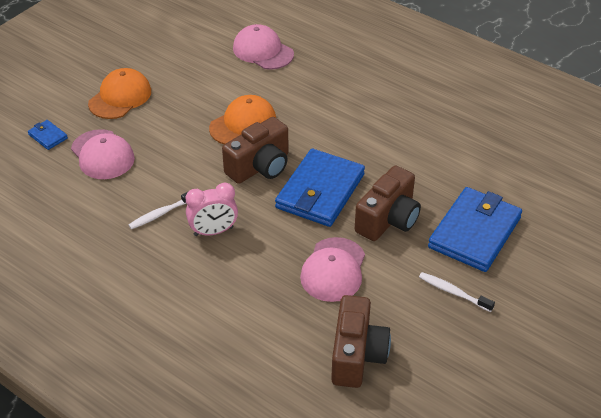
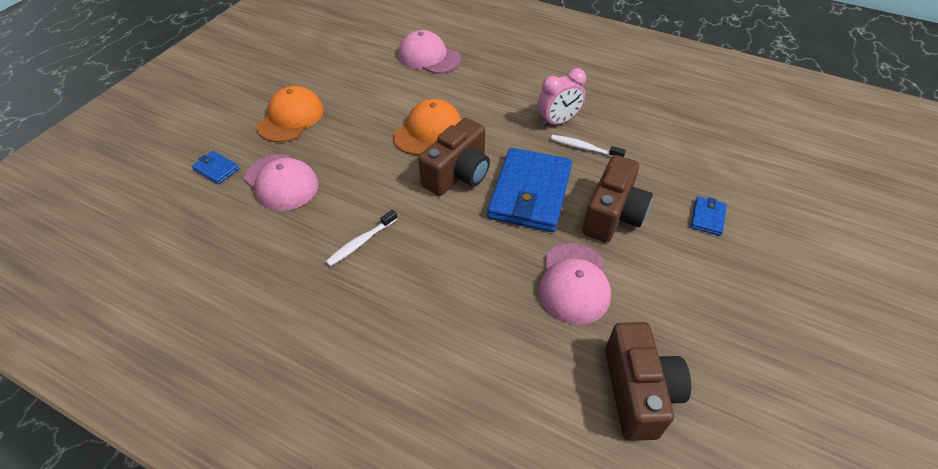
camera: 10 degrees left, 5 degrees up
pink clock [185,182,238,236] -> pink clock moved to [537,68,586,127]
white toothbrush [419,272,495,312] -> white toothbrush moved to [551,135,626,157]
blue wallet [428,187,522,272] -> blue wallet [691,196,727,236], size x0.43

